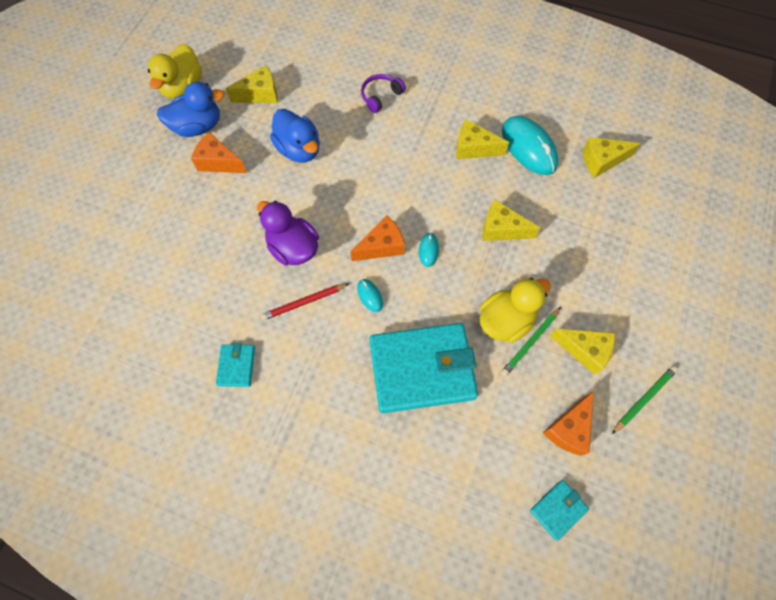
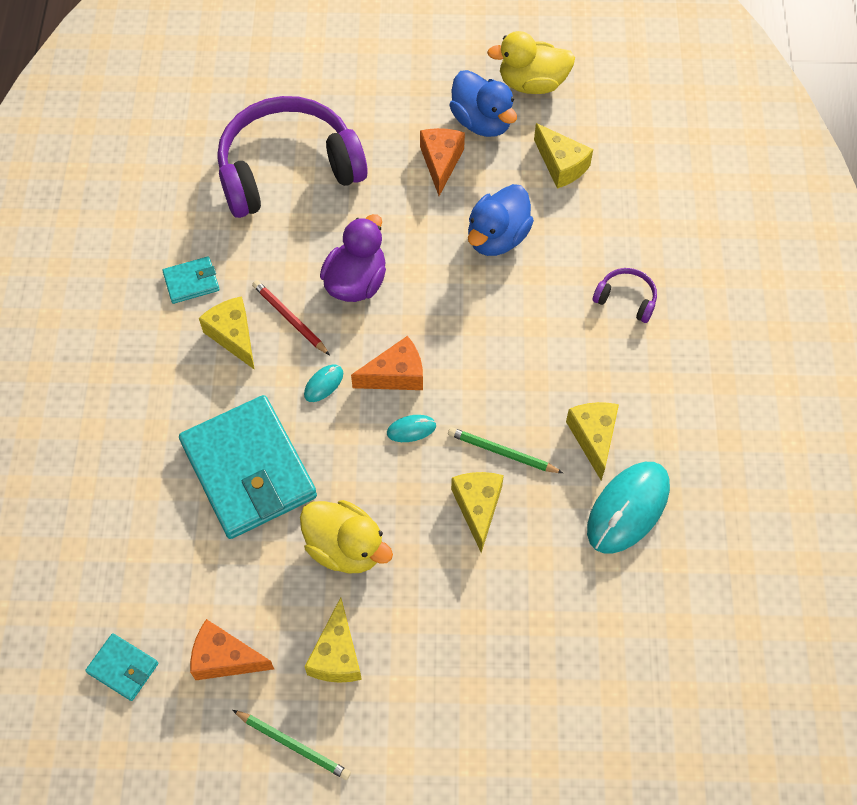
camera: 70 degrees right, 5 degrees down
orange cheese [350,215,405,261] -> orange cheese turned 60 degrees counterclockwise [351,336,423,390]
green pencil [501,307,561,376] -> green pencil moved to [448,427,563,473]
yellow cheese [583,137,641,178] -> yellow cheese moved to [199,296,255,370]
none -> purple headphones [217,96,367,218]

